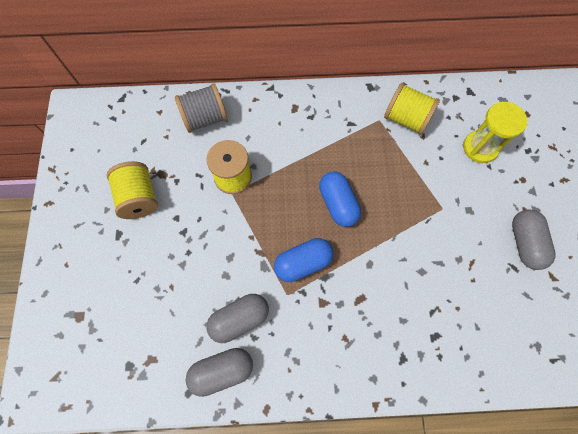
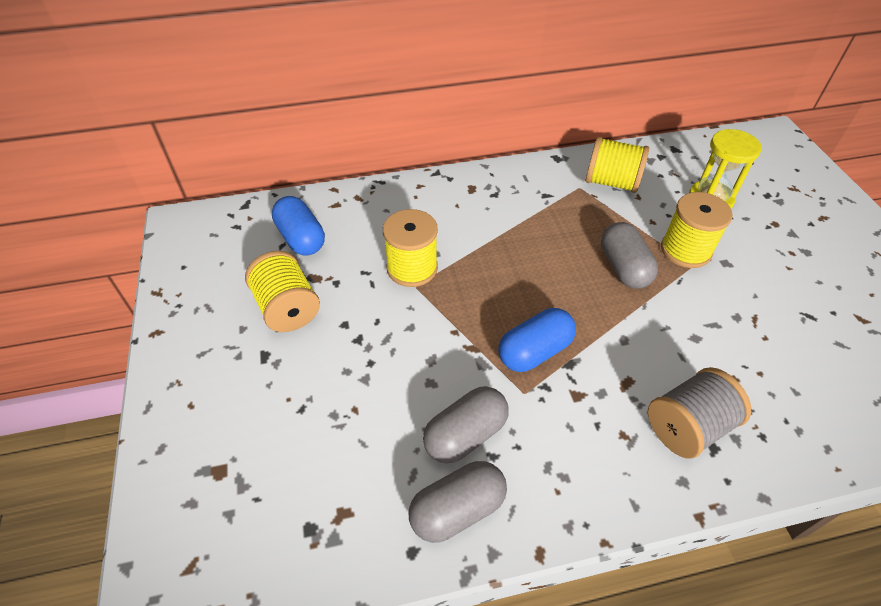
camera: 10 degrees left, 20 degrees down
grey spool [175,84,227,133] -> grey spool moved to [648,367,751,459]
blue capsule [319,171,361,227] -> blue capsule moved to [272,196,325,256]
grey capsule [512,209,556,270] -> grey capsule moved to [601,222,658,289]
none -> yellow spool [661,192,733,268]

